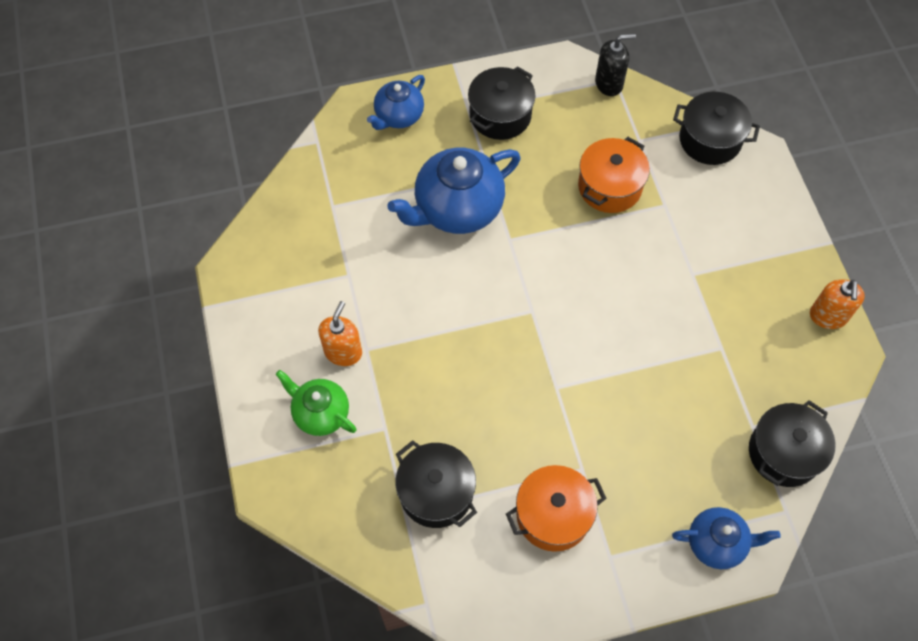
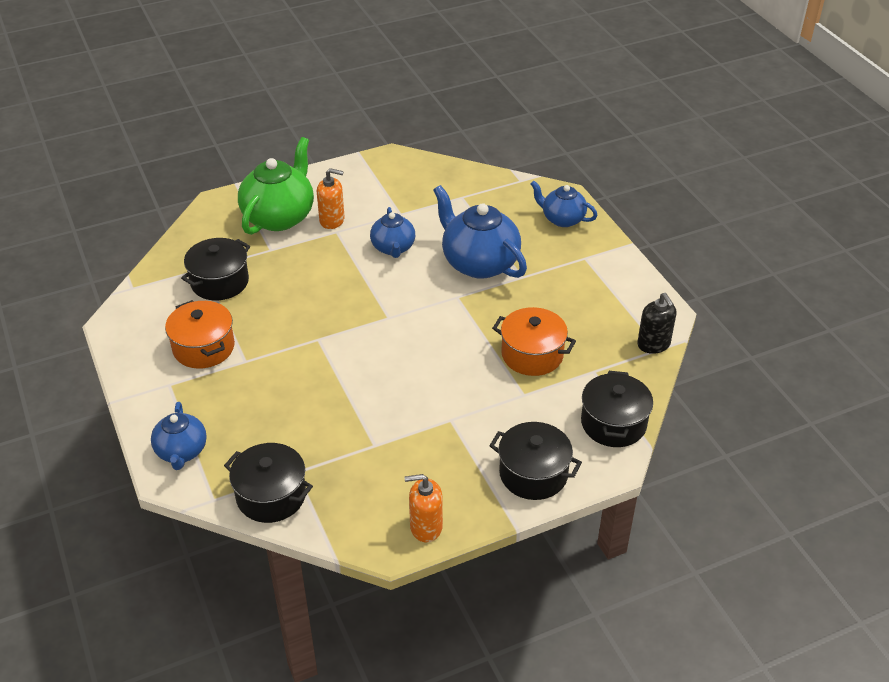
camera: 80 degrees right, 20 degrees down
green teapot [276,370,357,436] -> green teapot [238,137,314,235], size x1.70
black pot [468,66,536,140] -> black pot moved to [489,422,582,500]
none -> blue teapot [370,207,415,258]

